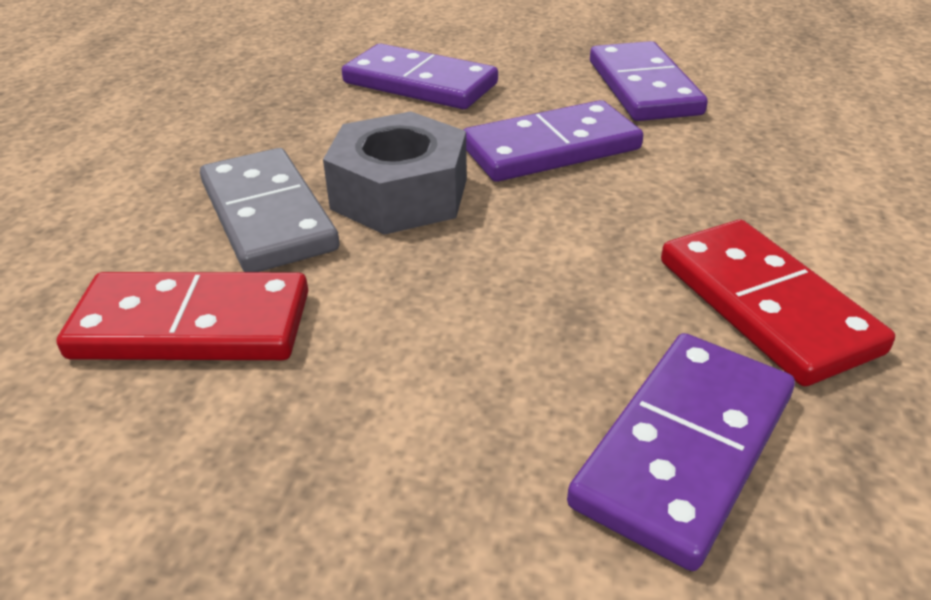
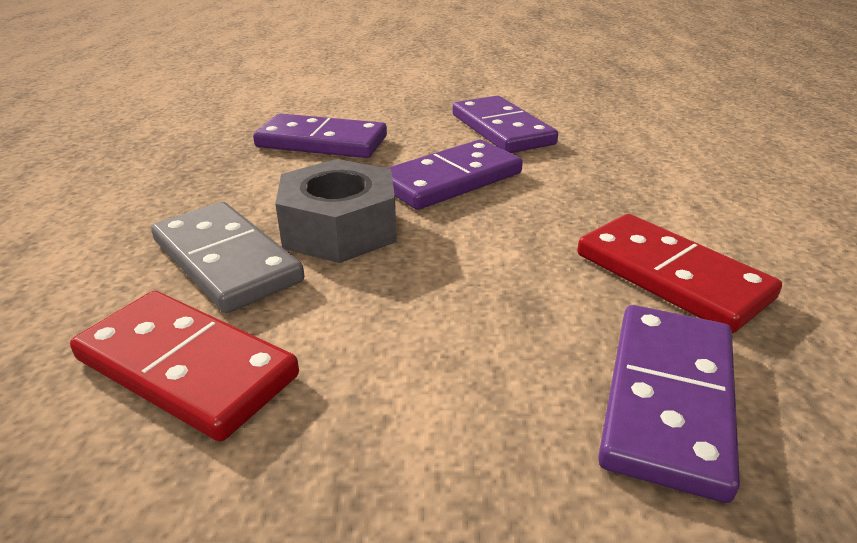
camera: 15 degrees left, 5 degrees down
red domino [57,272,308,360] -> red domino turned 45 degrees clockwise [70,291,299,442]

